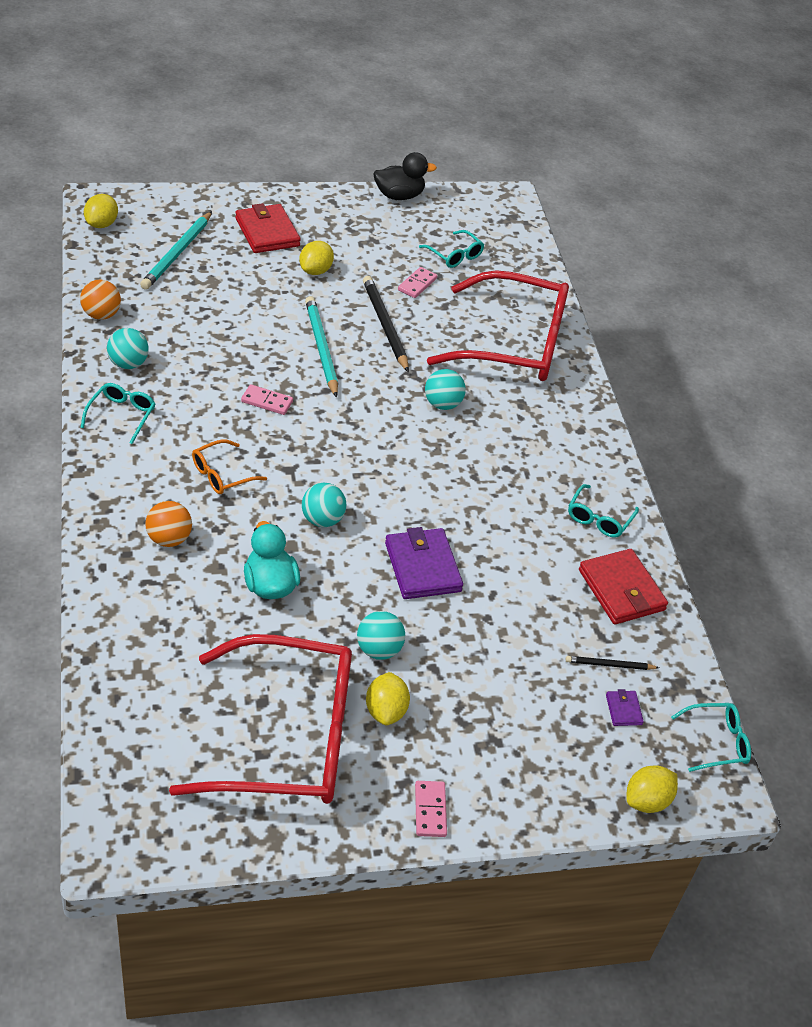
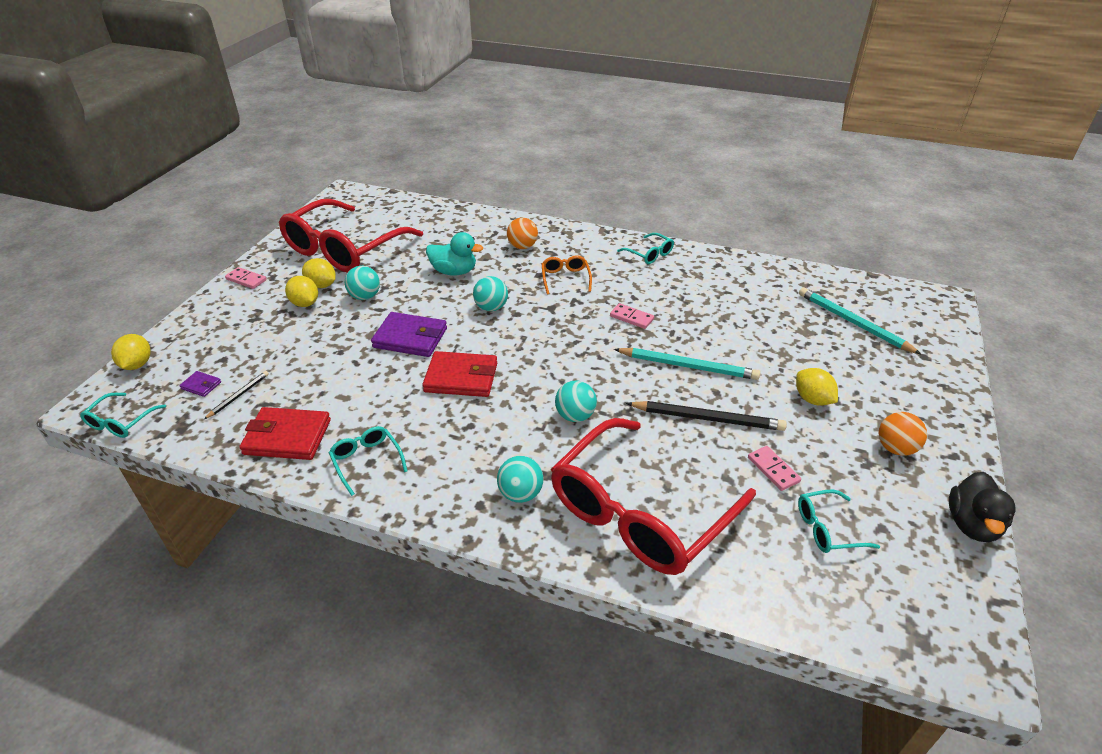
camera: 125 degrees right, 5 degrees down
orange ball [80,280,121,320] -> orange ball moved to [879,412,927,456]
yellow lemon [84,194,118,228] -> yellow lemon moved to [285,276,318,307]
turquoise ball [107,328,149,369] -> turquoise ball moved to [497,456,543,503]
red wallet [235,203,301,253] -> red wallet moved to [422,351,497,397]
pink domino [241,384,293,415] -> pink domino turned 75 degrees clockwise [610,303,654,329]

